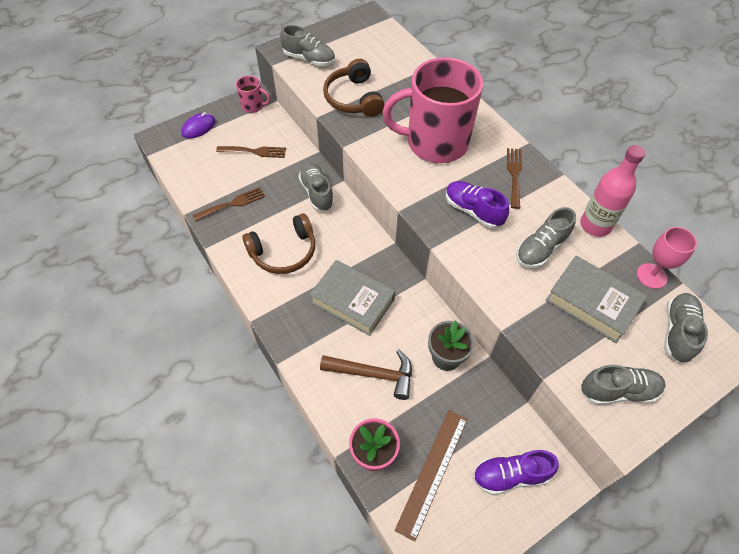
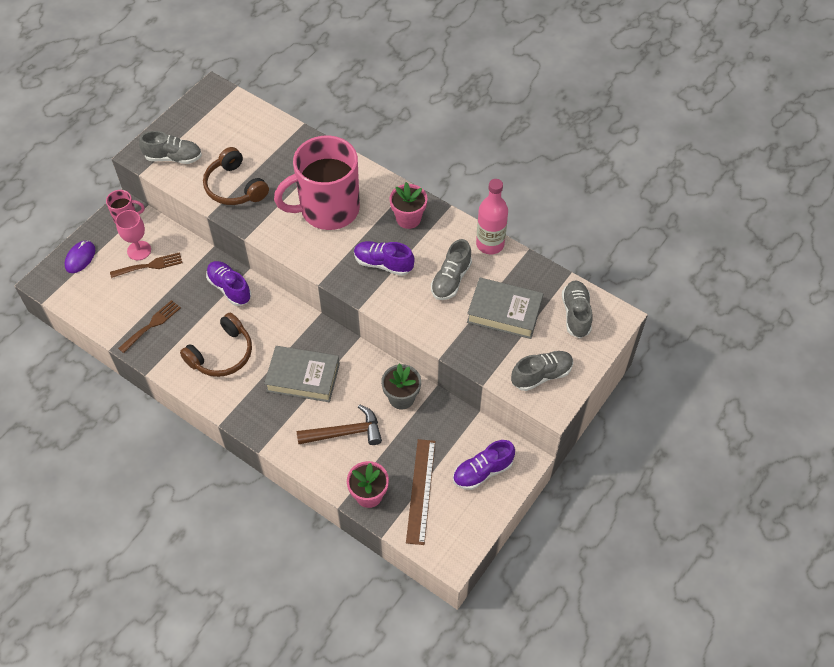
camera: 20 degrees left, 0 degrees up
grey shoe [299,163,335,212] -> purple shoe [206,261,251,306]
brown fork [507,148,522,209] -> pink flower pot [389,182,428,229]
pink goblet [637,227,697,289] -> pink goblet moved to [116,210,151,260]

